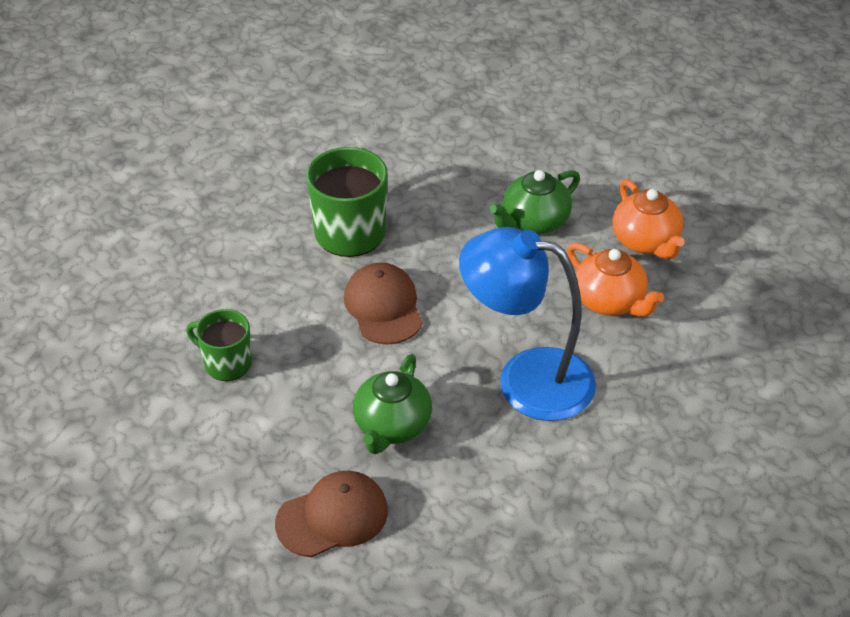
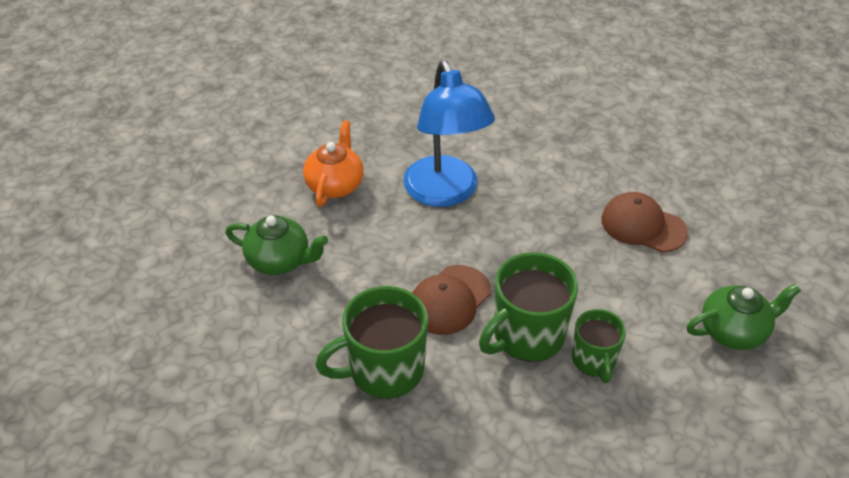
camera: 125 degrees left, 0 degrees up
green teapot [353,354,432,454] -> green teapot moved to [687,284,801,350]
orange teapot [612,179,685,260] -> none
none -> green mug [479,252,578,362]

